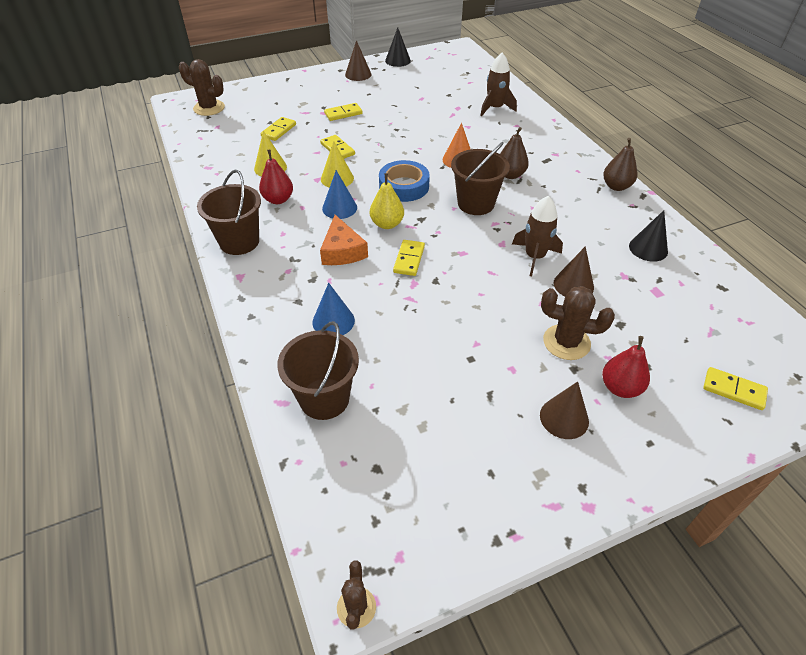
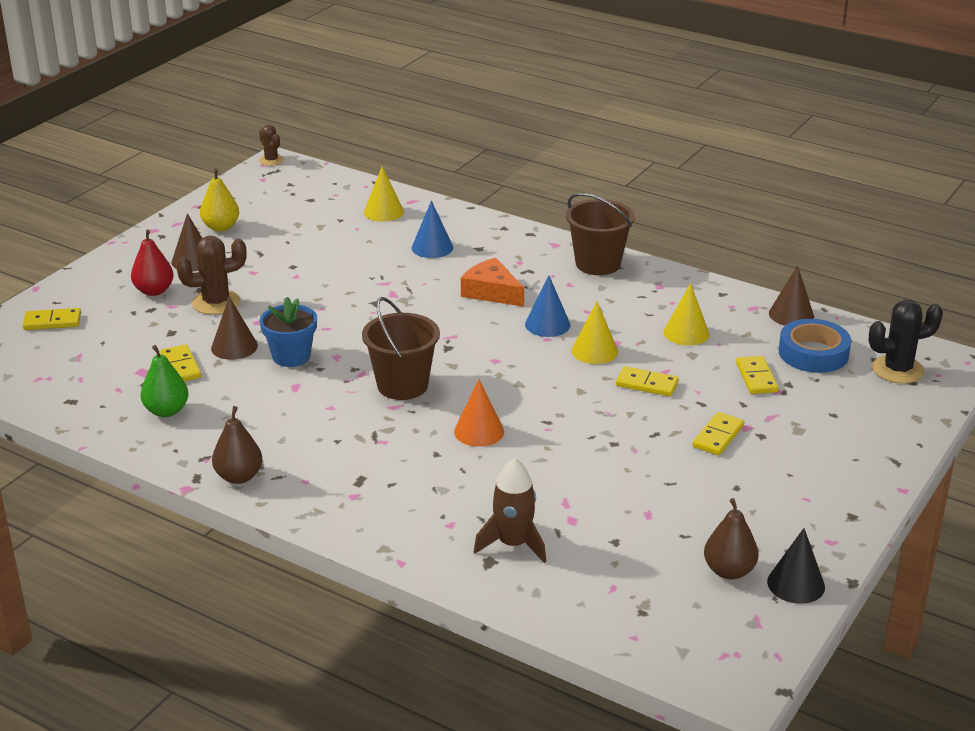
camera: 145 degrees right, 15 degrees down
brown cactus [179,59,225,116] -> black cactus [869,300,943,384]
red pear [259,149,293,204] -> none
brown bucket [277,321,359,420] -> yellow cone [364,166,404,222]
brown cone [345,40,372,81] -> brown cone moved to [769,265,814,326]
yellow pear [370,173,404,229] -> yellow pear moved to [200,169,239,231]
blue tape [379,160,430,202] -> blue tape moved to [779,319,851,373]
yellow domino [393,240,425,276] -> yellow domino moved to [160,344,201,381]
brown pear [500,127,529,179] -> brown pear moved to [704,498,759,579]
brown rocket [512,196,563,276] -> blue flower pot [260,297,317,367]
black cone [629,210,668,262] -> green pear [141,345,188,417]

